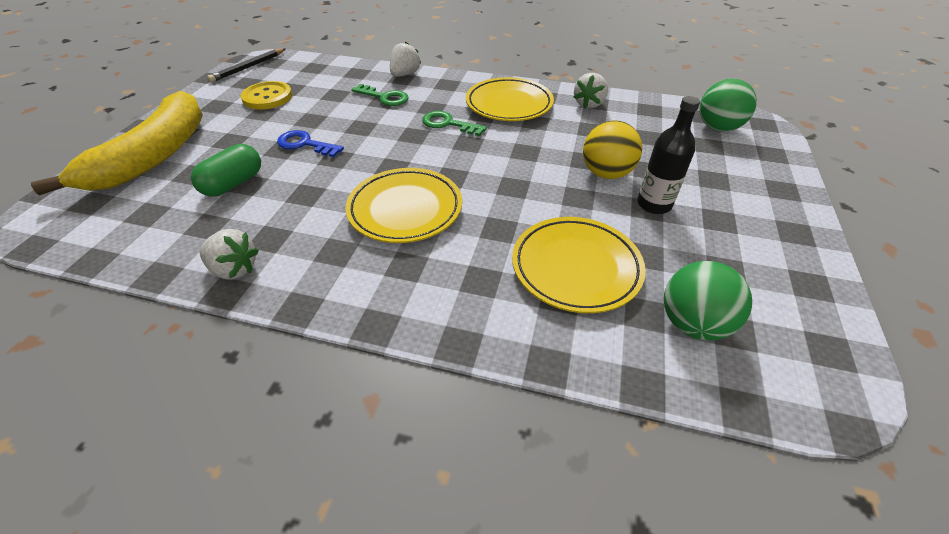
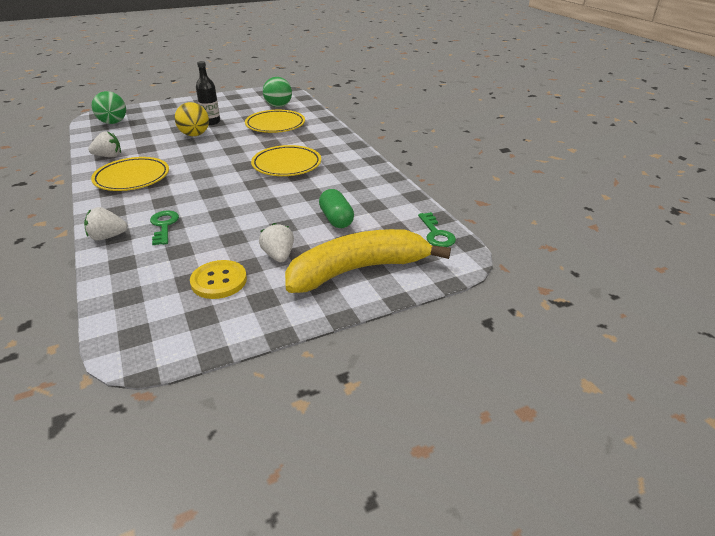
camera: 130 degrees left, 10 degrees down
green capsule [191,144,261,197] -> green capsule turned 75 degrees clockwise [319,189,354,228]
white strawberry [200,229,259,279] -> white strawberry moved to [259,223,294,262]
black pencil [207,48,285,82] -> none
blue key [277,130,344,157] -> none
green key [422,111,487,136] -> green key moved to [418,212,456,247]

